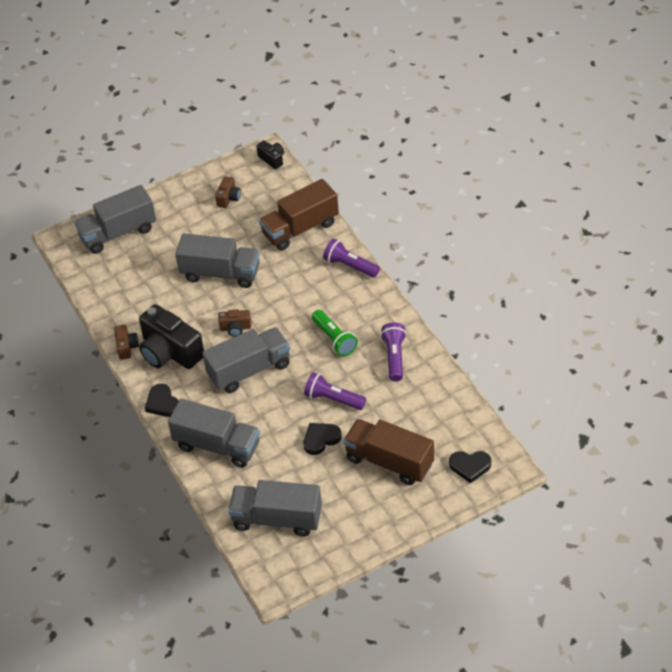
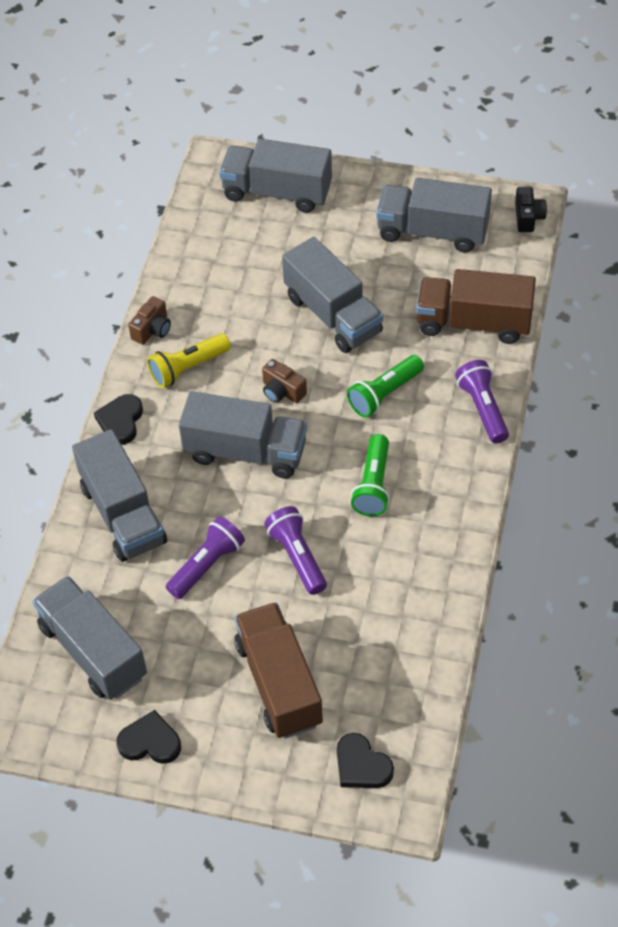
camera: 40 degrees right, 5 degrees up
black camera [139,304,204,369] -> yellow flashlight [147,333,231,388]
brown camera [215,176,241,208] -> grey truck [376,178,492,252]
black heart [304,423,342,455] -> black heart moved to [117,710,181,764]
purple flashlight [380,322,407,382] -> purple flashlight moved to [166,516,245,599]
none -> green flashlight [347,355,424,417]

